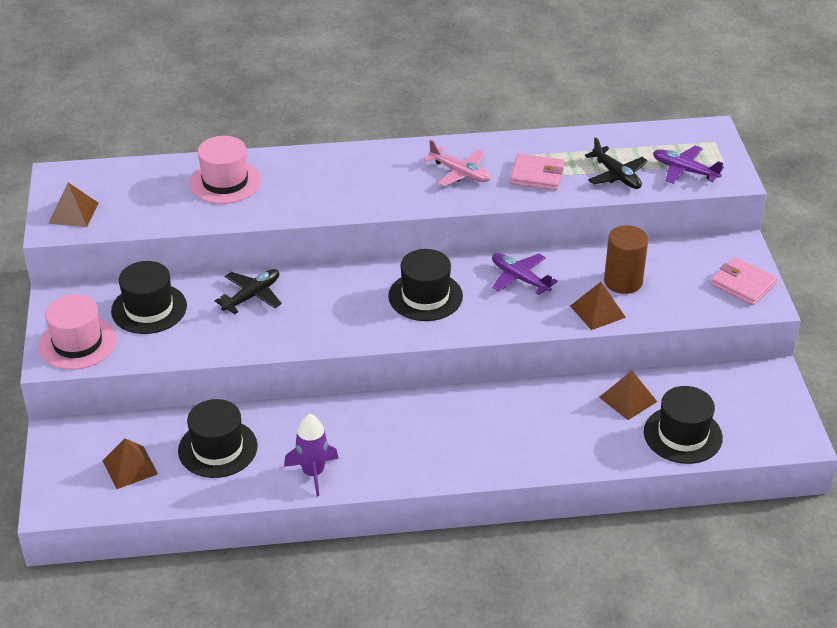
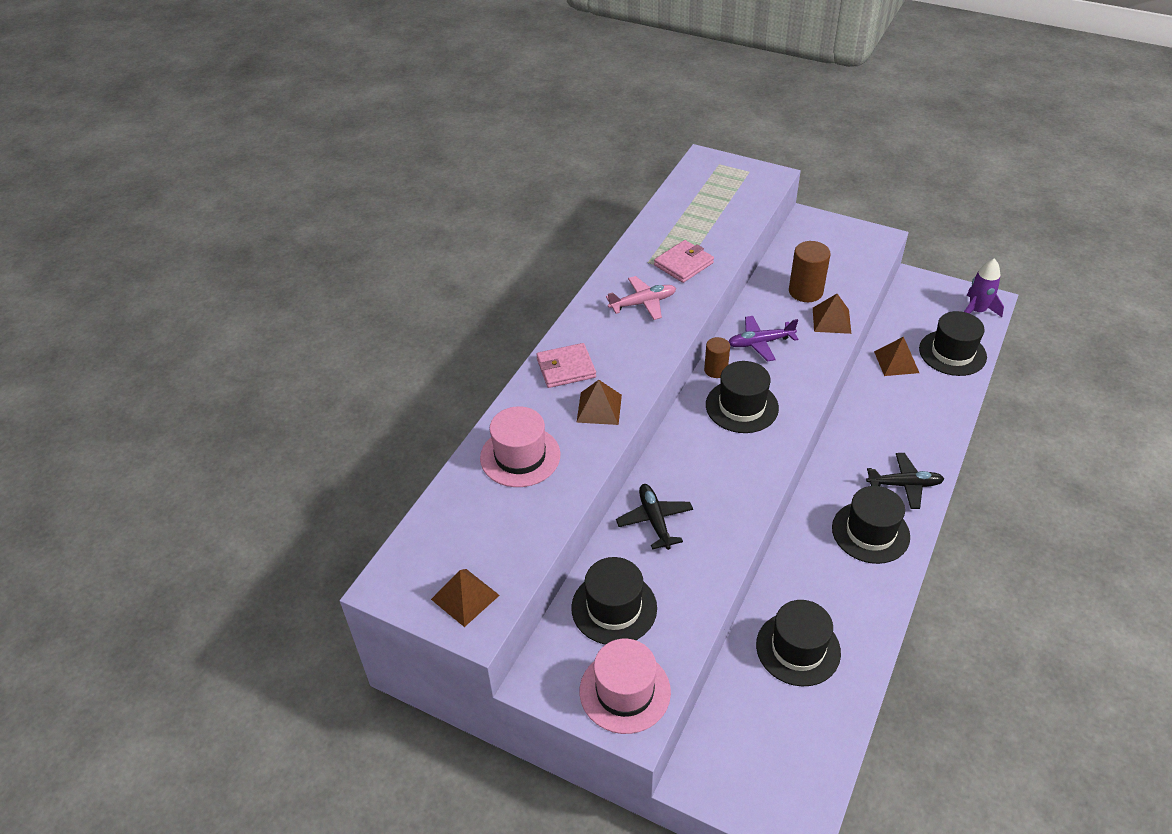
camera: 55 degrees left, 5 degrees up
brown pyramid [103,438,158,489] -> brown pyramid moved to [576,380,622,425]
purple rocket [284,414,339,496] -> purple rocket moved to [964,258,1004,317]
black plane [585,137,648,189] -> black plane moved to [866,453,944,509]
purple plane [653,146,724,184] -> none
pink wallet [711,257,777,305] -> pink wallet moved to [536,343,596,388]
none -> brown cylinder [704,337,730,378]
none -> black hat [832,486,910,564]

